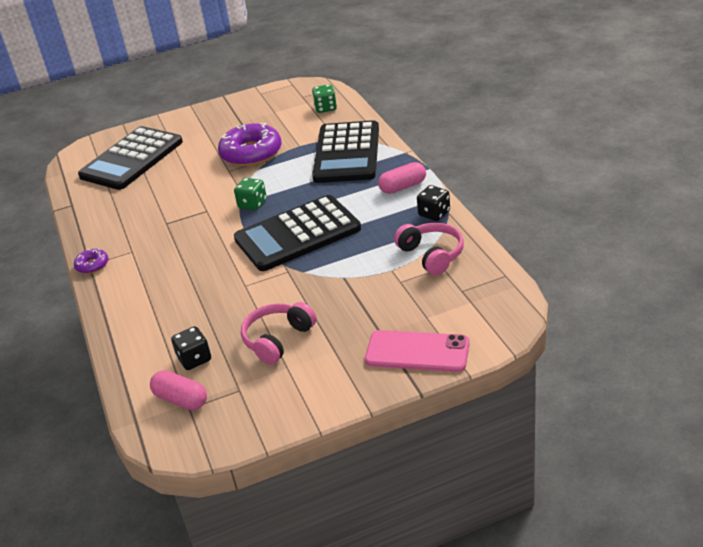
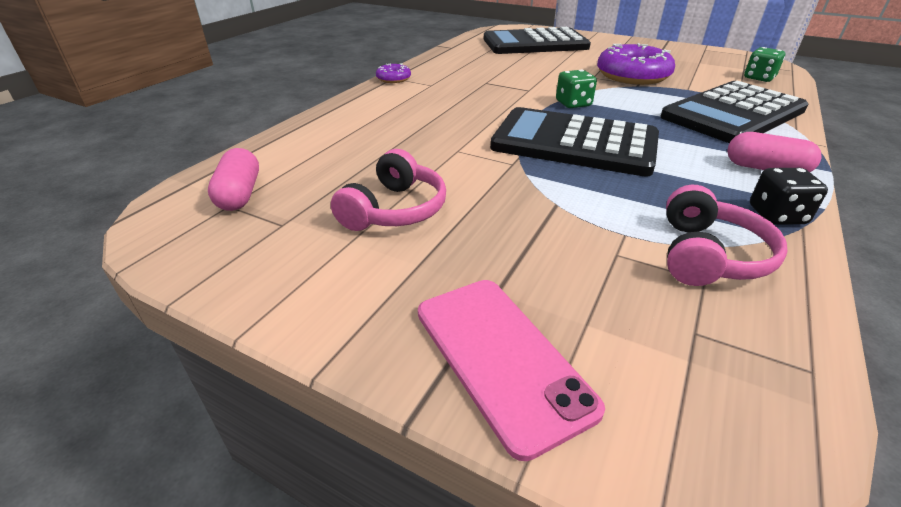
camera: 45 degrees right, 0 degrees up
black dice [171,326,211,370] -> none
pink headphones [241,302,316,365] -> pink headphones turned 120 degrees clockwise [331,149,446,231]

